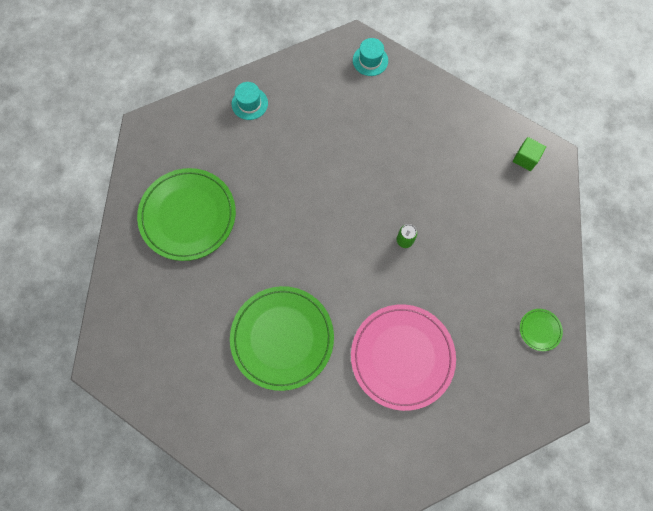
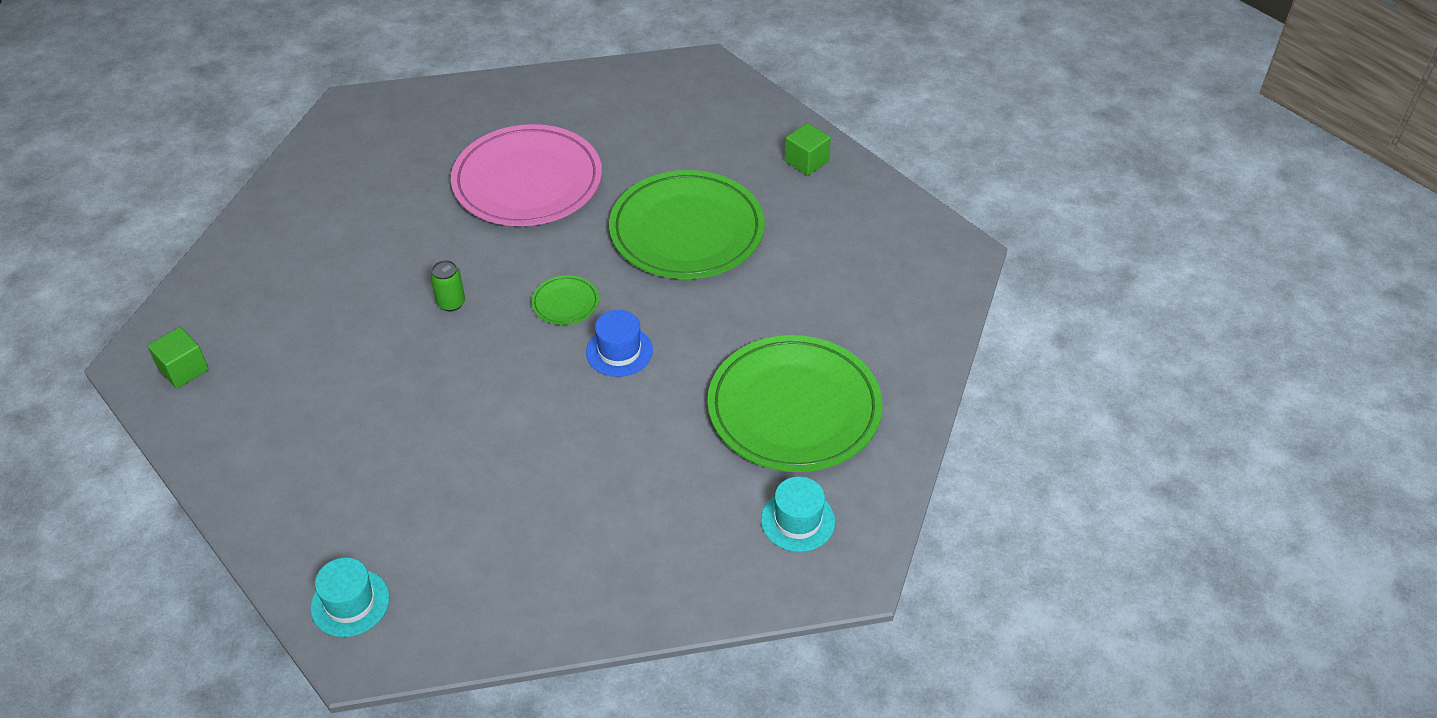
camera: 165 degrees left, 25 degrees down
turquoise hat [232,82,268,120] -> turquoise hat moved to [761,477,835,552]
green plate [520,309,563,351] -> green plate moved to [531,275,599,325]
none -> blue hat [586,310,653,377]
none -> green cube [785,123,831,176]

